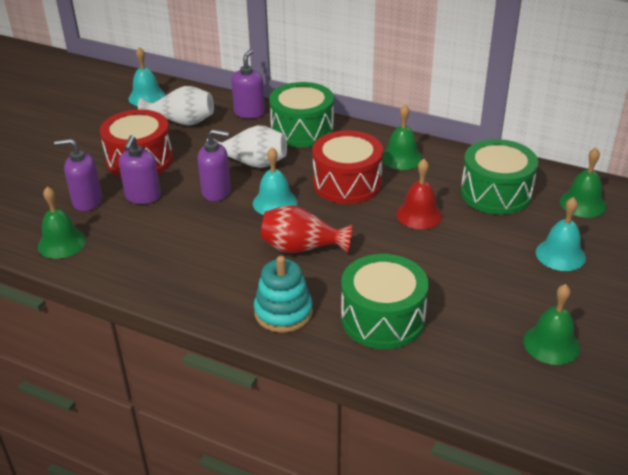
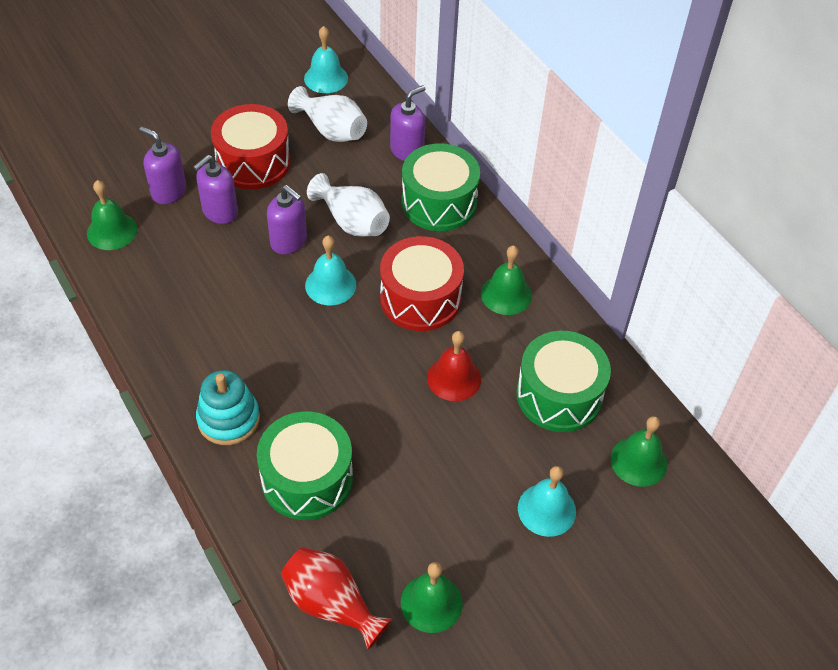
camera: 30 degrees right, 15 degrees up
red vase [260,205,352,254] -> red vase moved to [281,547,393,650]

